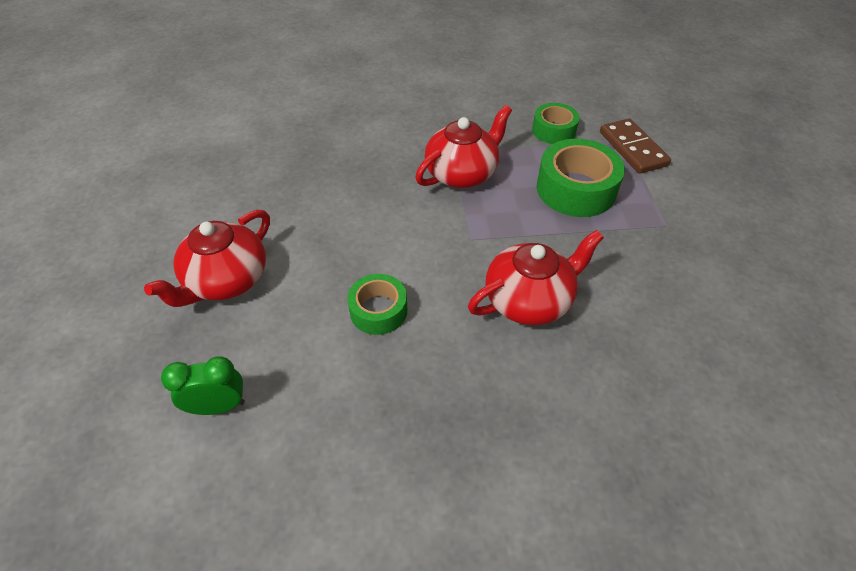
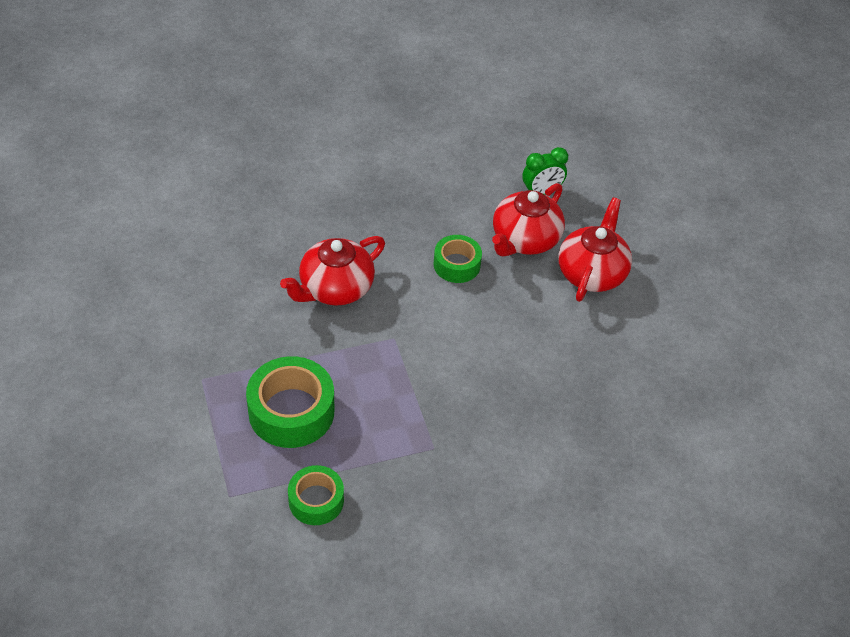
camera: 165 degrees right, 0 degrees up
red teapot [415,105,512,188] -> red teapot moved to [492,183,565,256]
brown domino [600,118,671,174] -> none

